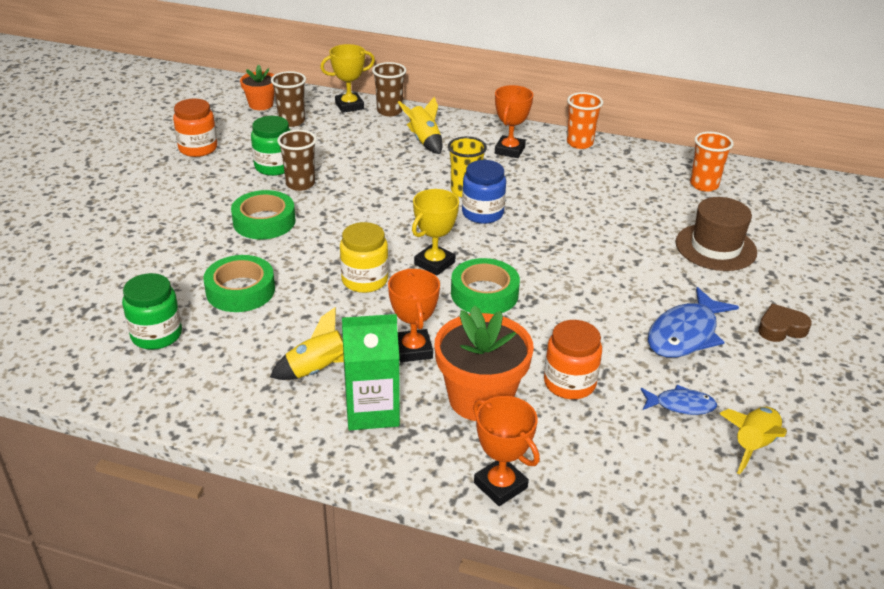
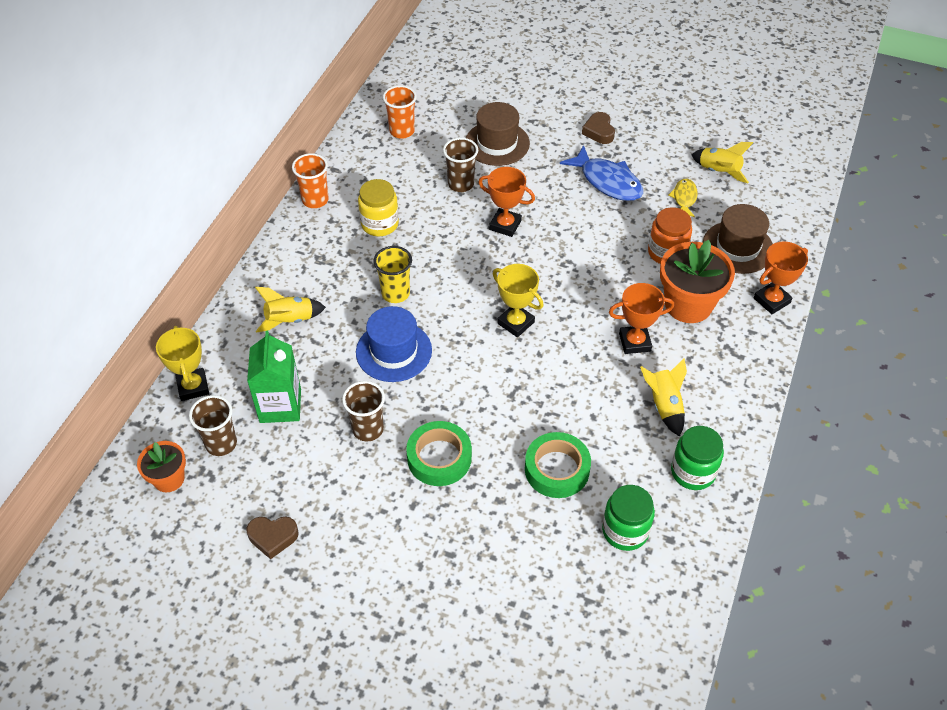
camera: 85 degrees left, 15 degrees up
orange jar [173,98,217,157] -> brown heart [246,516,299,559]
green jar [251,116,291,176] -> green jar moved to [671,426,724,490]
yellow jar [340,222,388,293] -> yellow jar moved to [358,179,399,236]
green carton [342,314,400,430] -> green carton moved to [247,331,301,423]
brown cup [372,62,406,117] -> brown cup moved to [443,138,478,192]
green tape [451,258,520,314] -> none
blue jar [462,160,506,224] -> none
orange trophy [495,85,533,158] -> orange trophy moved to [478,167,535,237]
blue fish [641,385,717,415] -> yellow fish [668,179,698,217]
none -> blue hat [356,306,432,382]
none -> brown hat [703,204,773,274]

